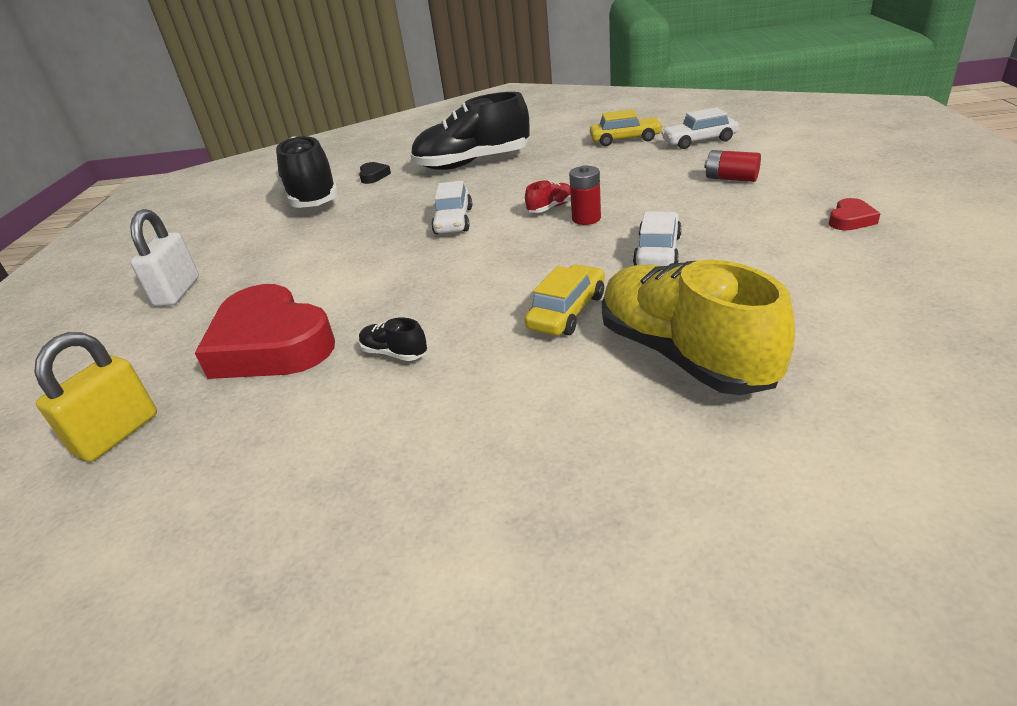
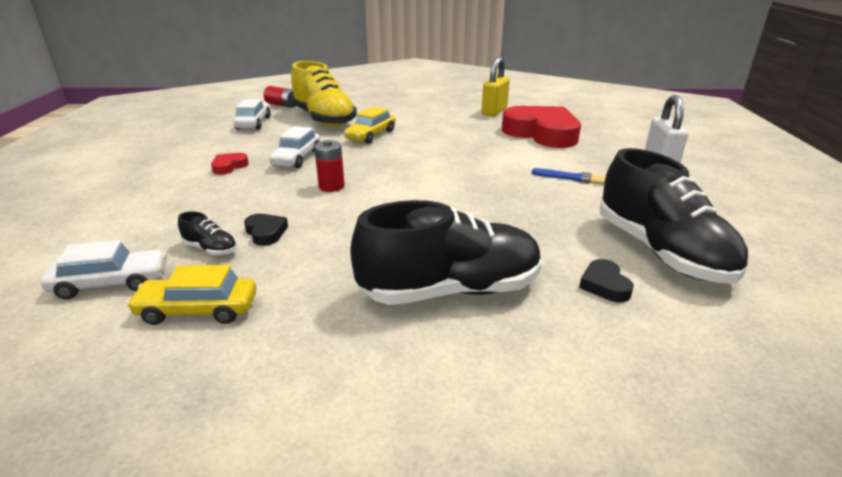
camera: 175 degrees right, 5 degrees down
yellow padlock [34,332,157,462] -> yellow padlock moved to [481,57,510,116]
black shoe [359,318,427,361] -> black shoe moved to [178,211,237,255]
white car [431,181,472,234] -> white car moved to [233,99,271,130]
red shoe [525,180,571,213] -> none
red battery [704,150,761,182] -> red battery moved to [264,86,296,108]
red heart [829,198,880,231] -> red heart moved to [211,153,249,175]
none -> black heart [244,214,288,246]
none -> blue brush [532,168,606,185]

